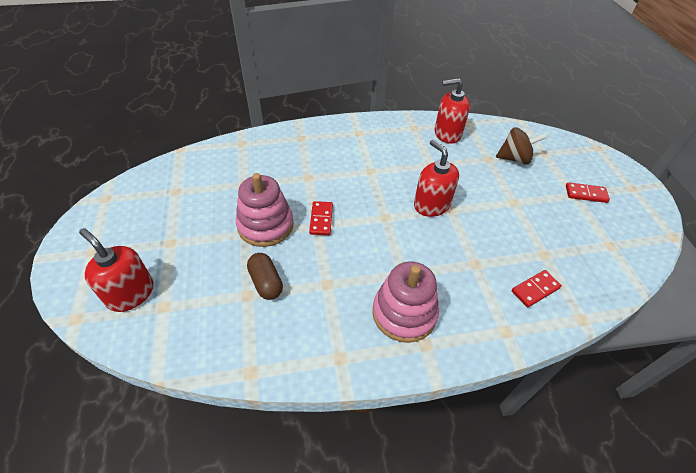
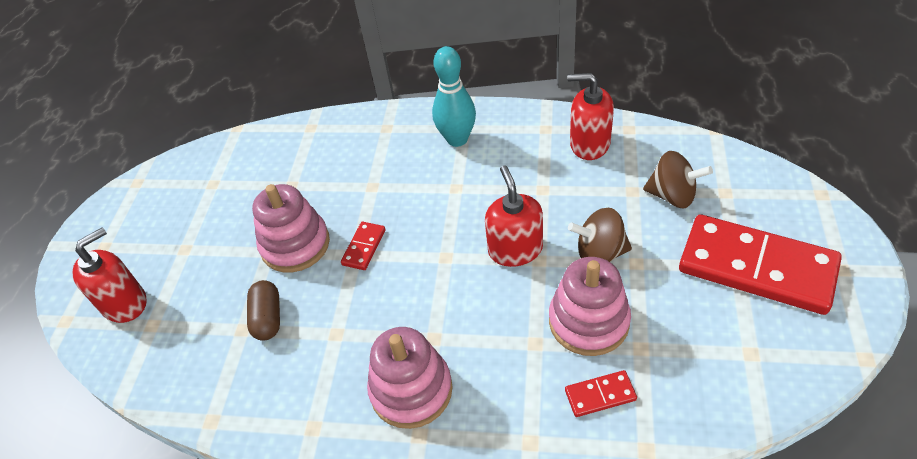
camera: 25 degrees right, 0 degrees up
red soap dispenser [79,228,154,312] -> red soap dispenser turned 75 degrees clockwise [73,227,147,323]
red domino [566,182,610,203] -> red domino [679,214,842,315], size x2.41
none -> turquoise bowling pin [432,46,476,147]
none -> pink stacking toy [549,257,631,356]
none -> brown spinning top [568,208,632,262]

